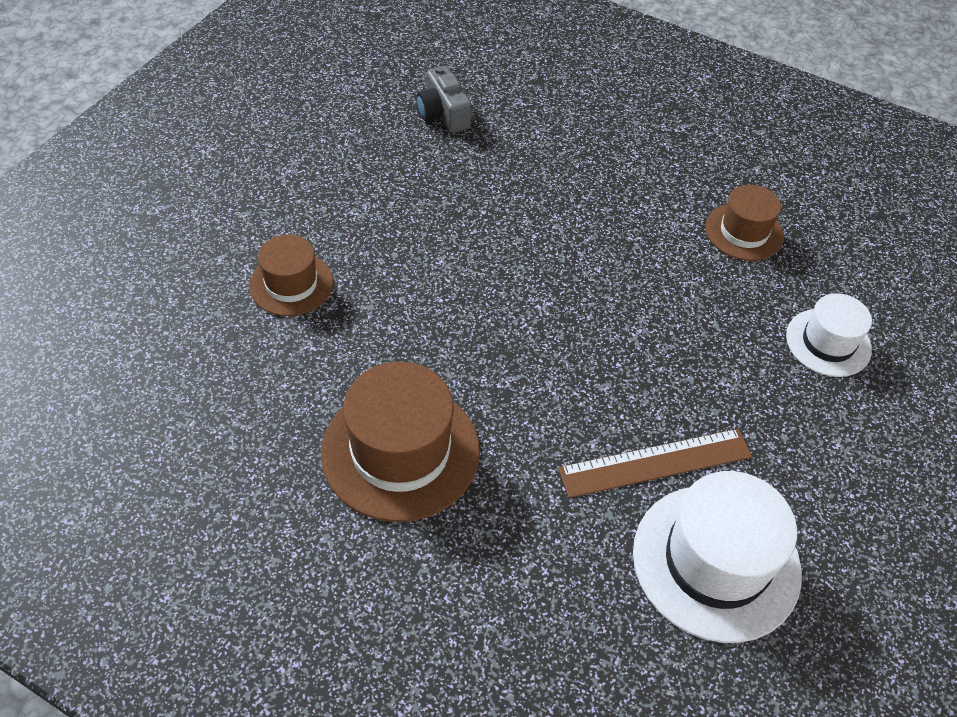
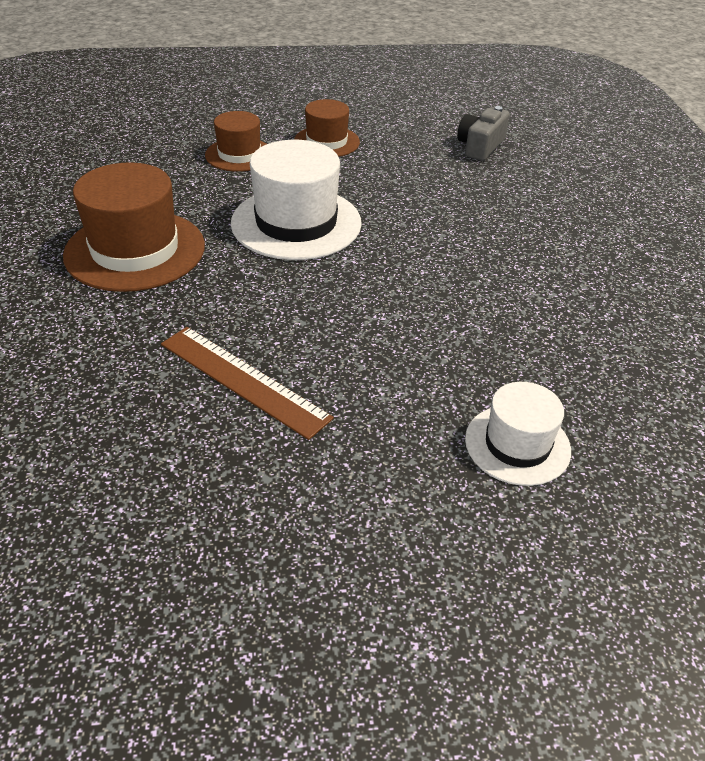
camera: 55 degrees right, 10 degrees down
white hat [633,471,802,643] -> white hat moved to [231,140,362,260]
brown hat [705,185,784,261] -> brown hat moved to [294,99,360,157]

